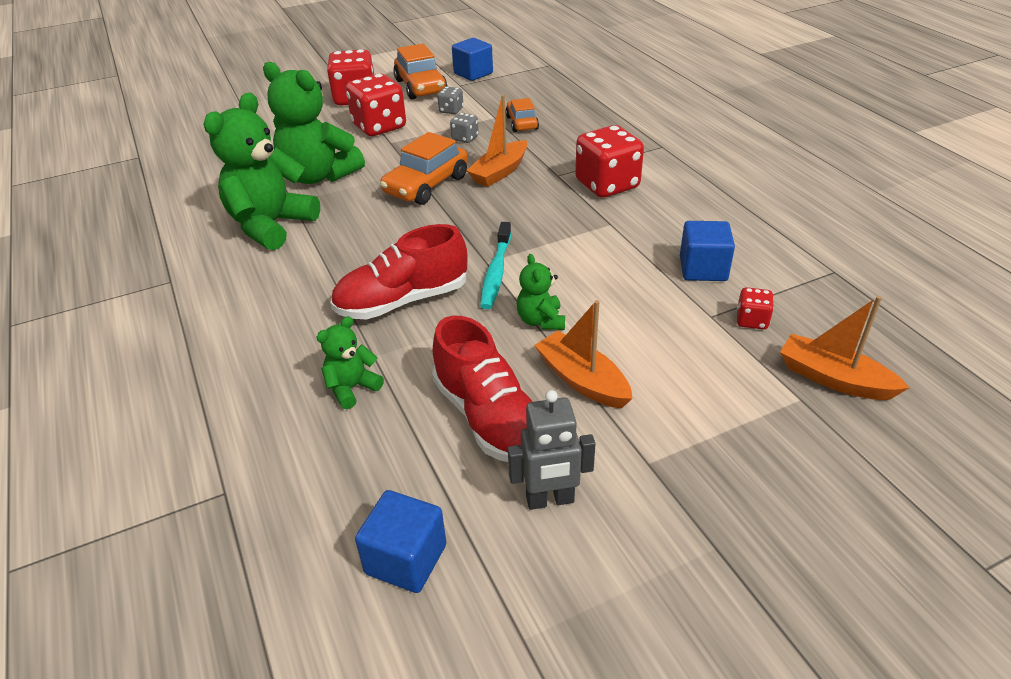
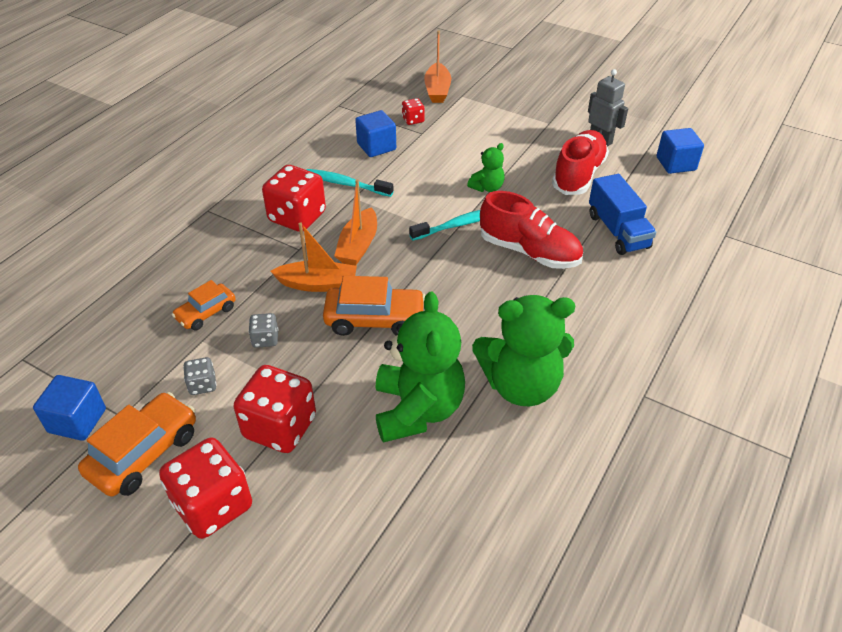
camera: 125 degrees left, 5 degrees up
green teddy bear [316,316,384,409] -> blue truck [589,174,656,255]
orange boat [534,300,633,409] -> orange boat moved to [334,179,377,266]
none -> turquoise toothbrush [307,169,393,197]

